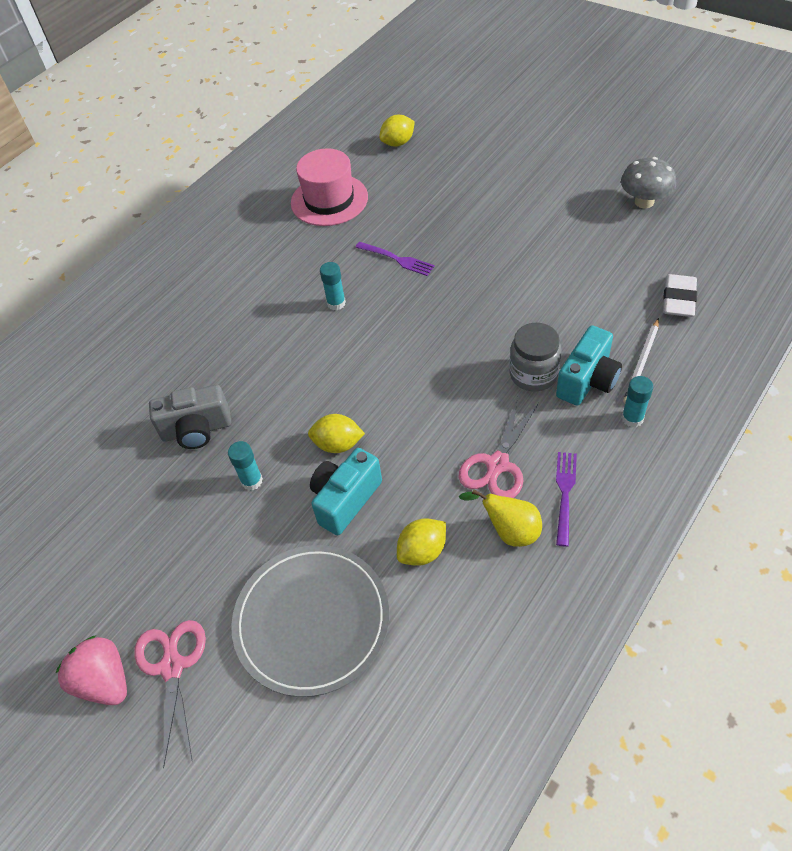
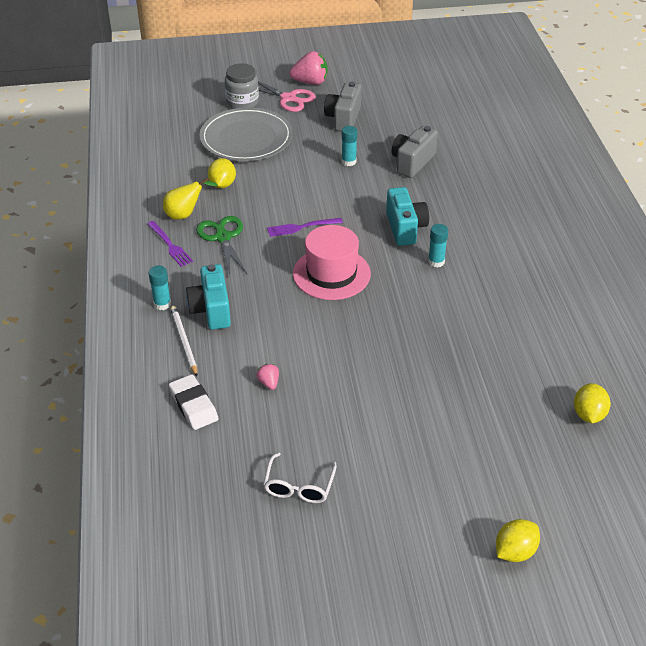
camera: 130 degrees right, 10 degrees down
pink hat [291,148,368,226] -> pink hat moved to [293,225,371,300]
yellow lemon [308,414,365,453] -> yellow lemon moved to [496,519,540,562]
turquoise camera [310,448,382,535] -> turquoise camera moved to [386,187,429,246]
purple fork [355,242,435,276] -> purple fork moved to [267,218,343,237]
pink scissors [458,397,539,498] -> green scissors [196,216,247,275]
grey jar [509,323,562,391] -> grey jar moved to [225,63,259,109]
grey mushroom [621,157,676,208] -> white glasses [263,452,336,503]
none -> pink strawberry [256,364,279,390]
none -> grey camera [324,81,362,131]

